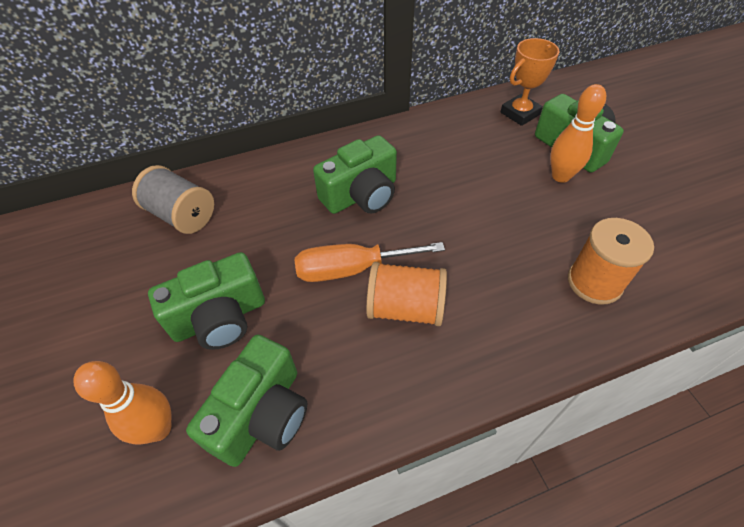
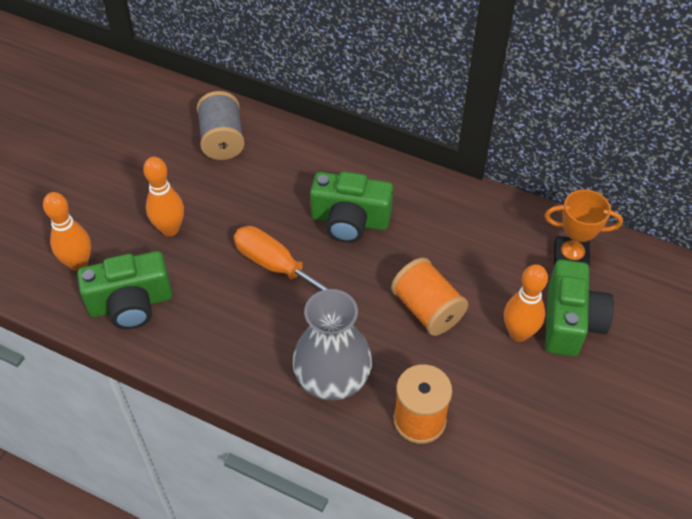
camera: 45 degrees right, 0 degrees up
green camera [148,252,265,350] -> orange bowling pin [143,157,184,236]
orange spool [366,262,447,326] -> orange spool moved to [391,257,468,336]
none -> grey vase [292,289,372,400]

